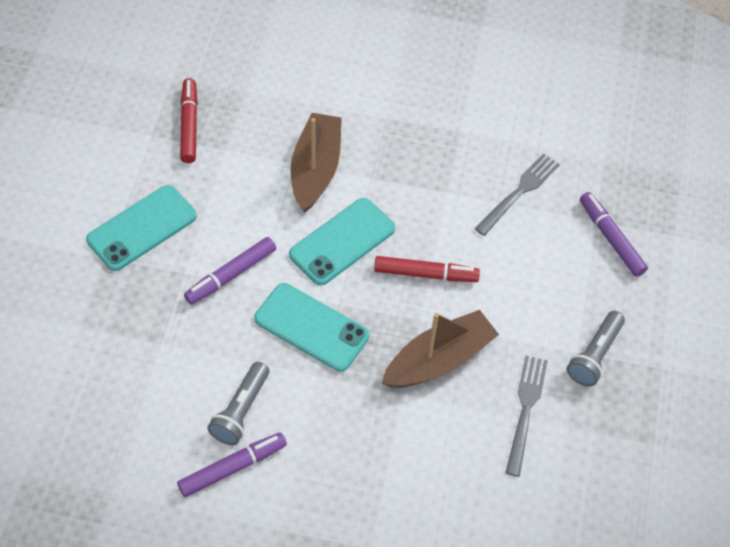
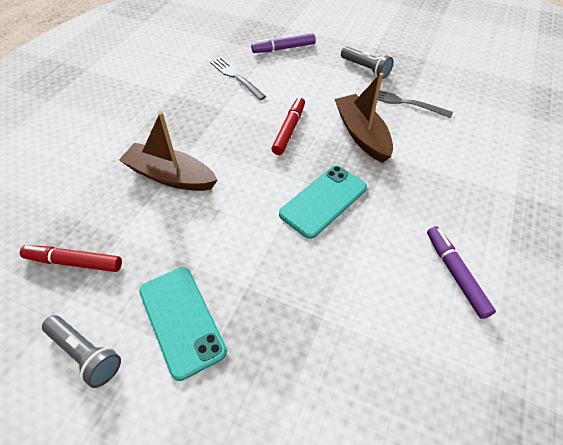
camera: 75 degrees left, 5 degrees down
purple marker [184,237,276,305] -> none
grey flashlight [207,362,269,445] -> grey flashlight moved to [42,315,121,388]
turquoise phone [289,198,395,285] -> none

